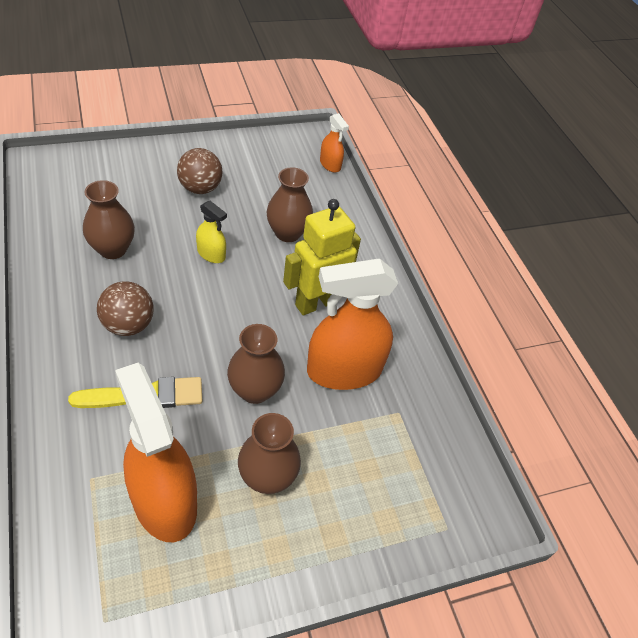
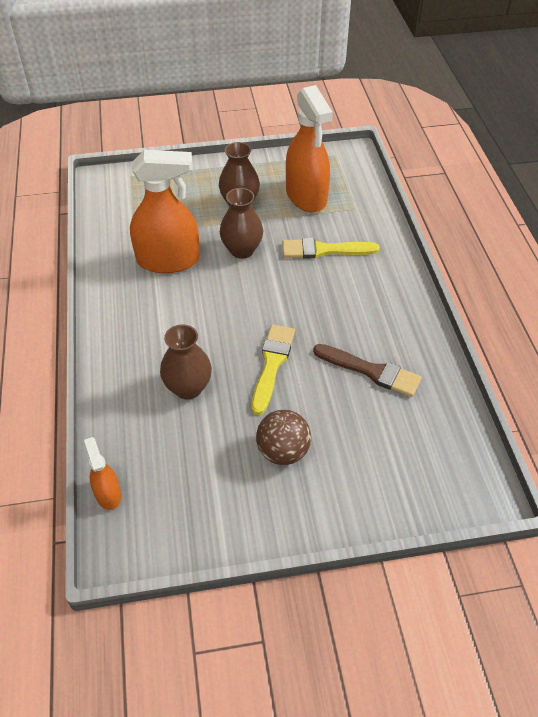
camera: 165 degrees left, 0 degrees up
brown vase [83,180,135,259] -> brown brush [313,344,422,397]
brown ball [97,281,154,336] -> none
yellow spray bottle [196,201,227,263] -> yellow brush [251,325,295,415]
yellow robot [283,199,361,315] -> none

